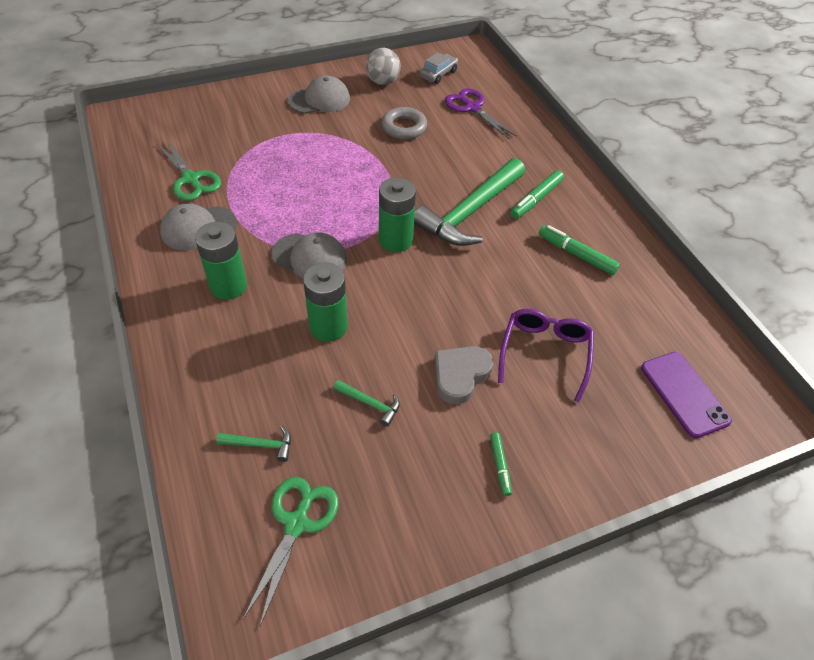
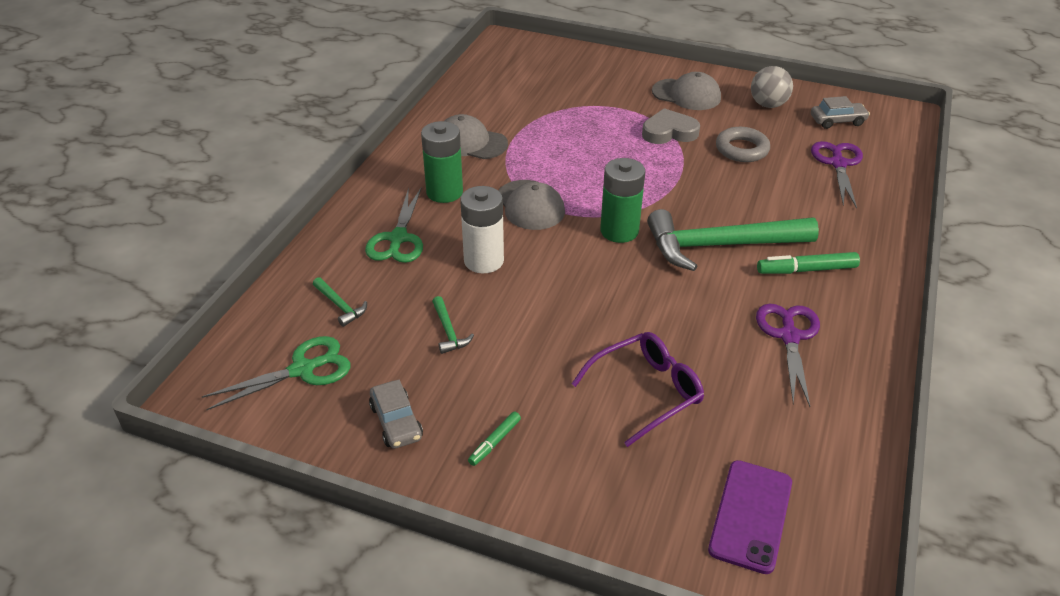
camera: 45 degrees right, 10 degrees down
green scissors [157,140,221,201] -> green scissors moved to [365,188,423,263]
green battery [303,263,348,342] -> white battery [460,186,504,273]
grey heart [435,346,493,404] -> grey heart moved to [642,108,700,144]
green marker [538,225,620,275] -> purple scissors [756,304,820,407]
none -> grey car [369,380,423,449]

